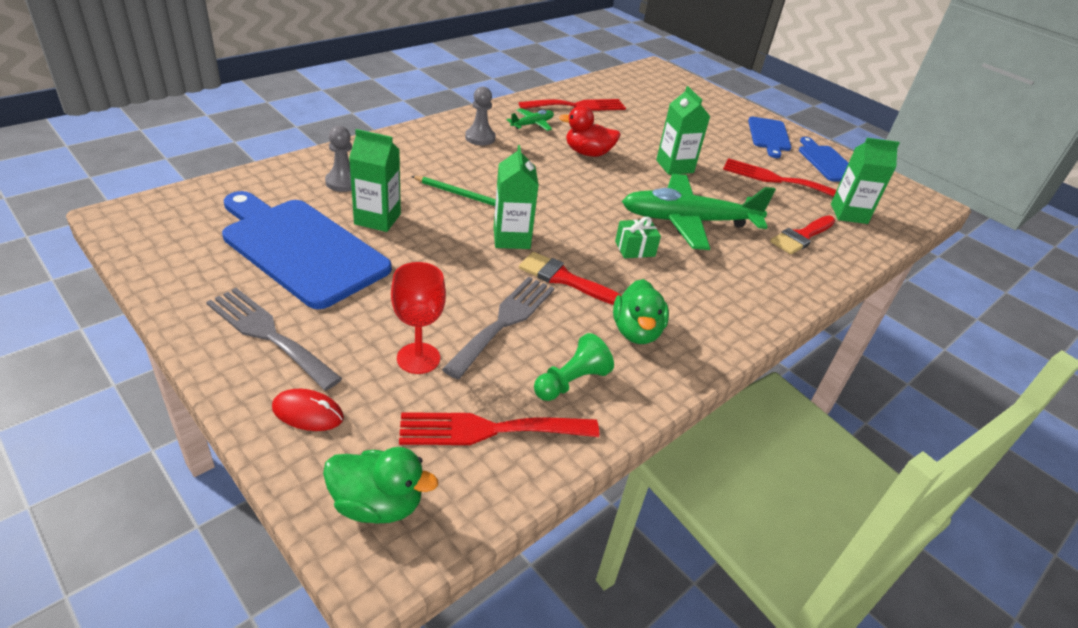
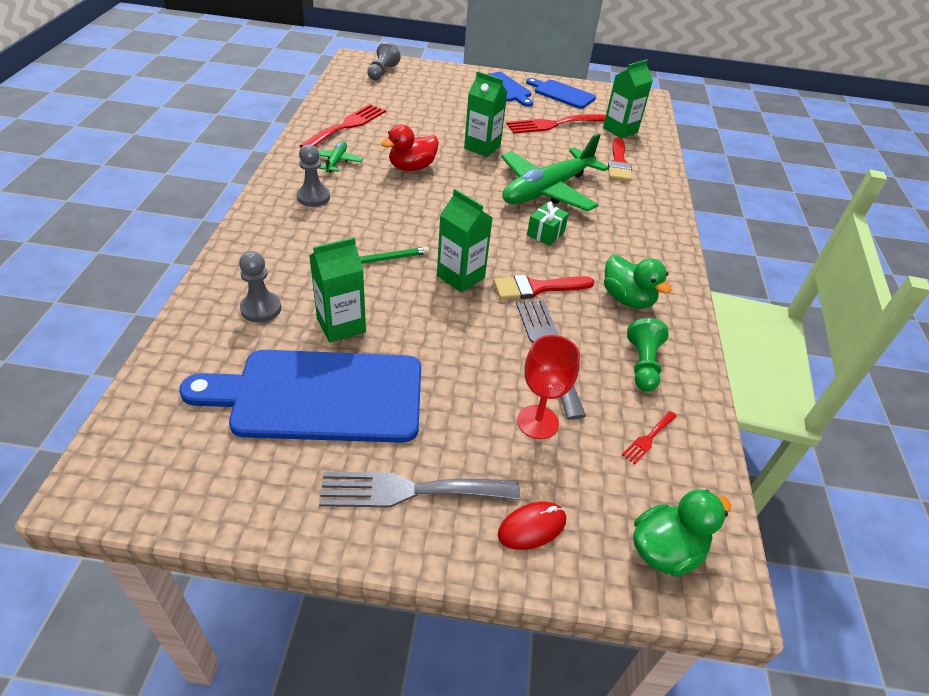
camera: 40 degrees left, 5 degrees up
red fork [399,412,599,445] -> red fork [622,411,677,464], size x0.46
none -> grey pawn [367,42,401,80]

